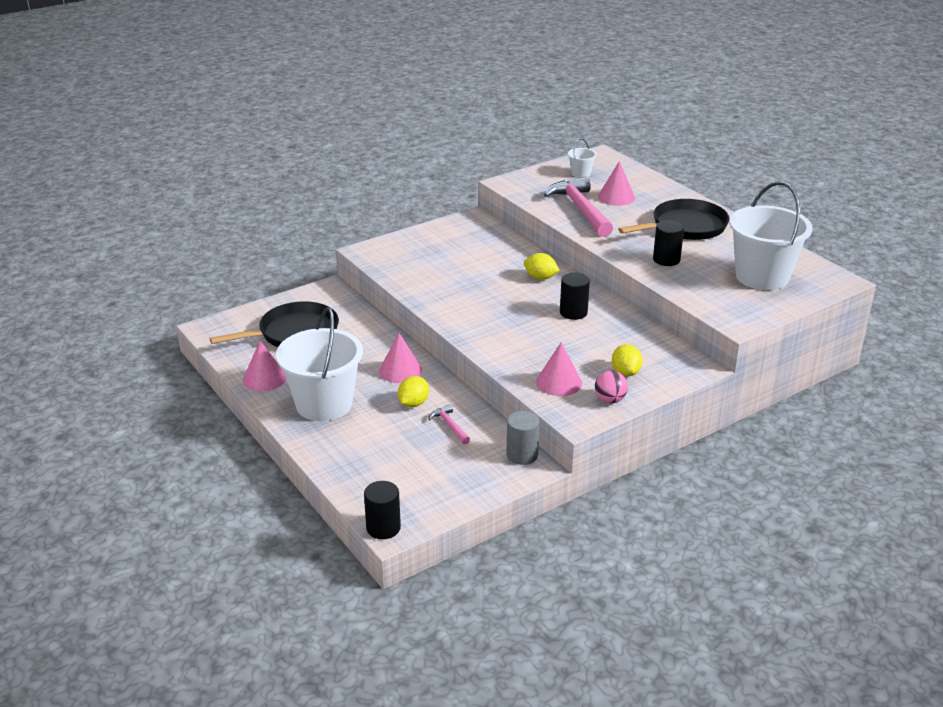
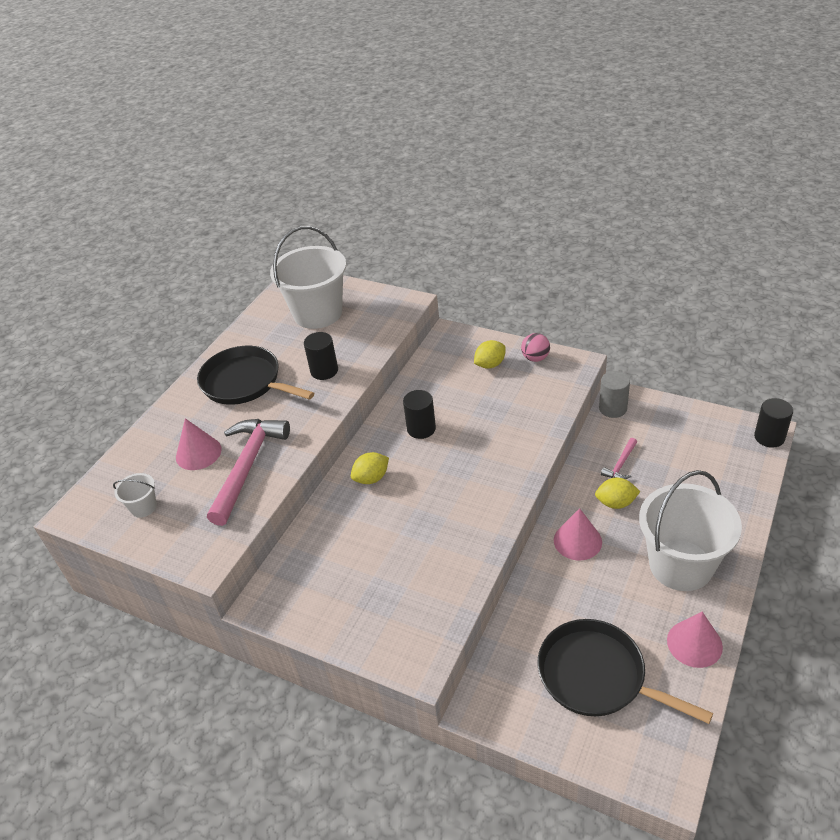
camera: 115 degrees left, 10 degrees up
yellow lemon [524,253,560,280] -> yellow lemon turned 60 degrees clockwise [351,452,389,484]
pink cone [536,342,582,396] -> none
pink hammer [544,177,613,237] -> pink hammer turned 150 degrees clockwise [207,419,290,526]

